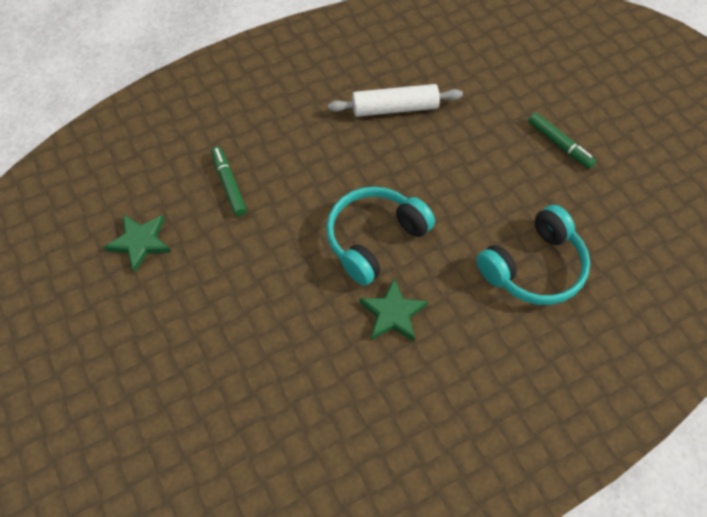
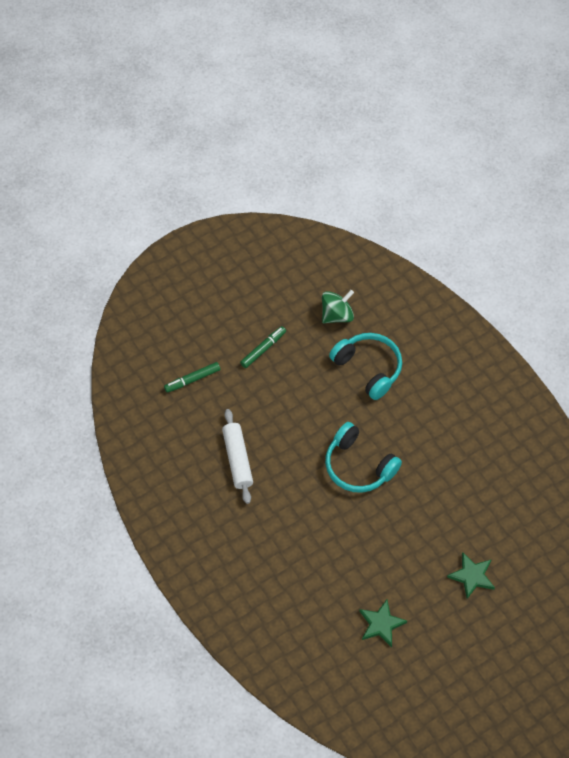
camera: 95 degrees left, 0 degrees up
green marker [211,146,247,216] -> green marker moved to [164,362,220,393]
green star [359,278,428,342] -> green star moved to [447,552,495,599]
none -> green spinning top [322,290,354,323]

